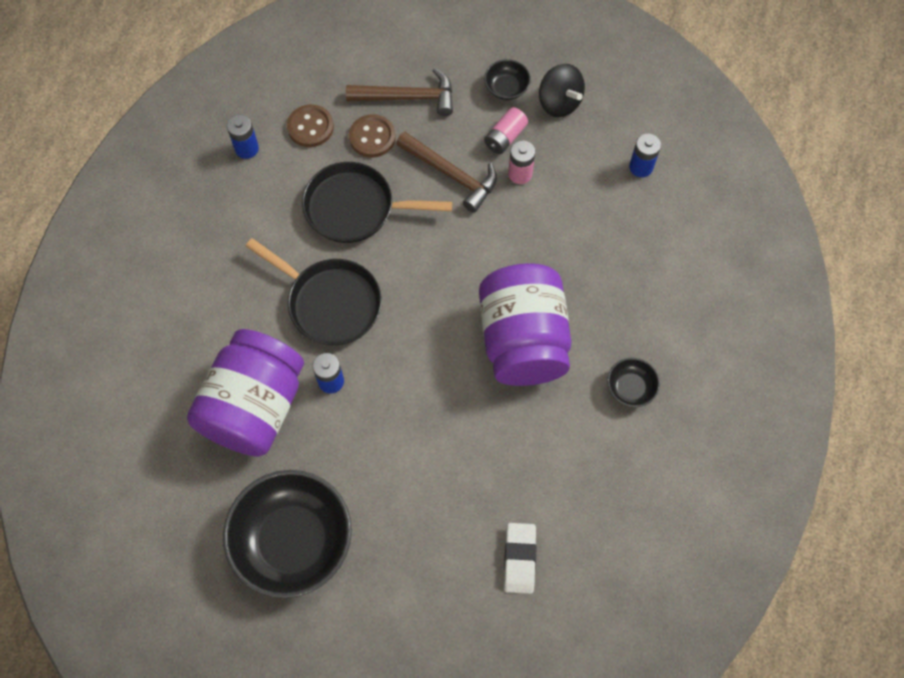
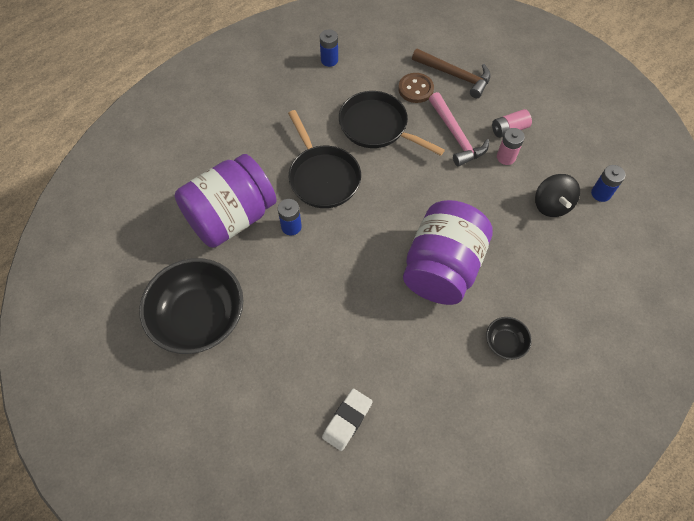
camera: 30 degrees right, 5 degrees down
brown button [287,104,334,147] -> none
brown hammer [396,132,497,213] -> pink hammer [429,92,489,167]
black bowl [484,59,531,100] -> none
black spinning top [539,64,585,117] -> black spinning top moved to [535,174,580,217]

